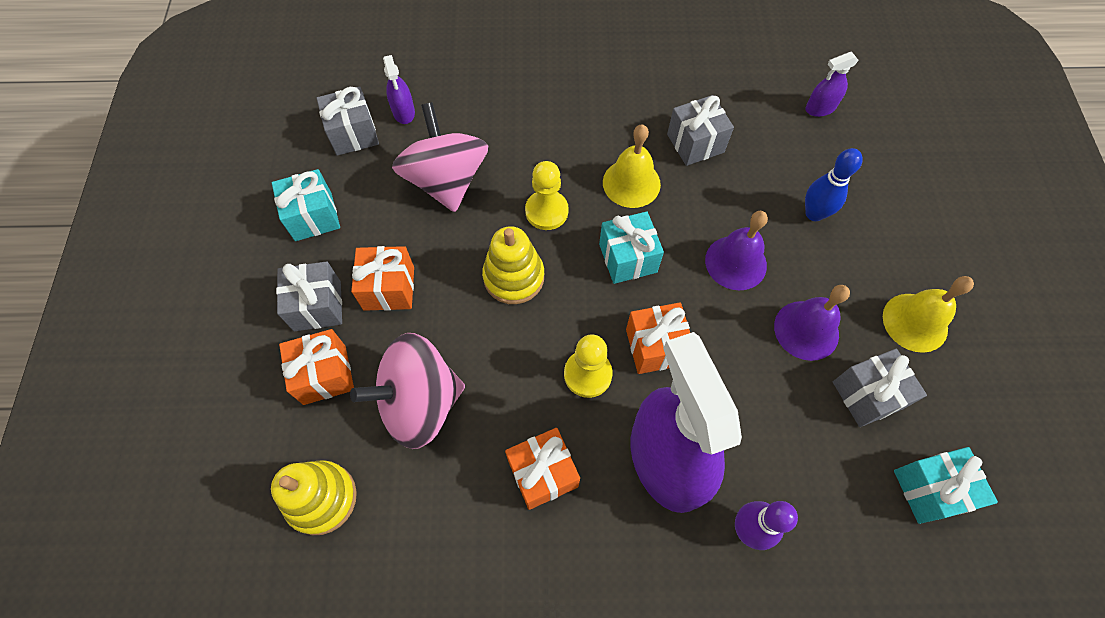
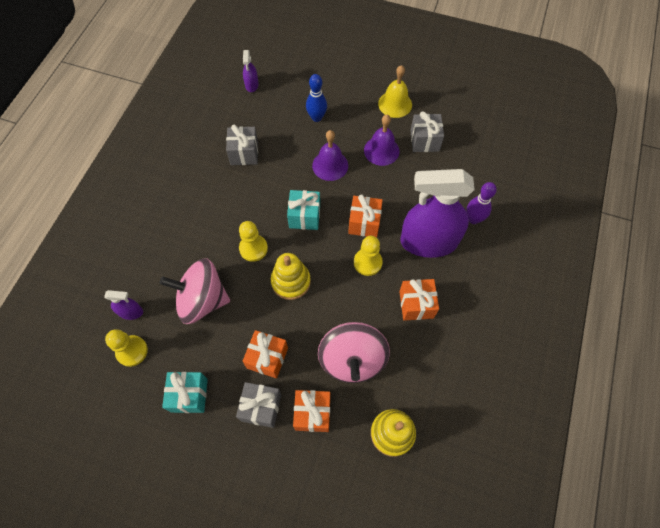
camera: 70 degrees left, 0 degrees up
grey gift [317,86,379,156] -> yellow pawn [105,329,148,367]
yellow bell [603,125,661,208] -> none
turquoise gift [894,447,998,524] -> none

